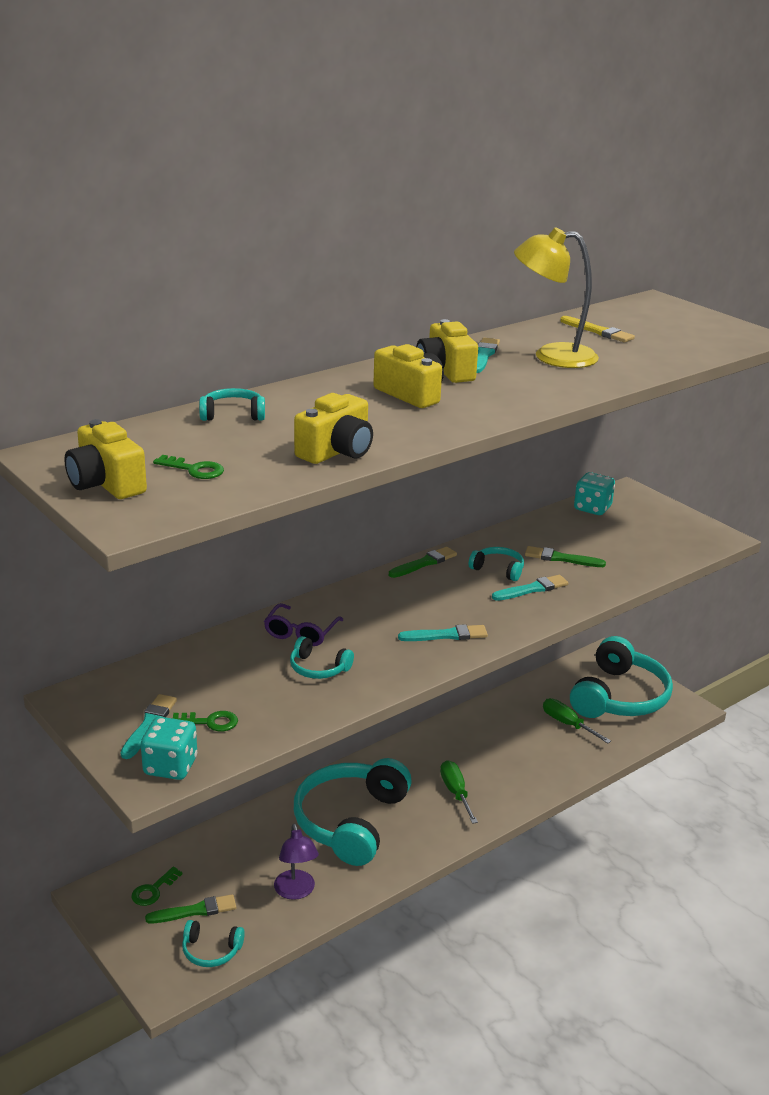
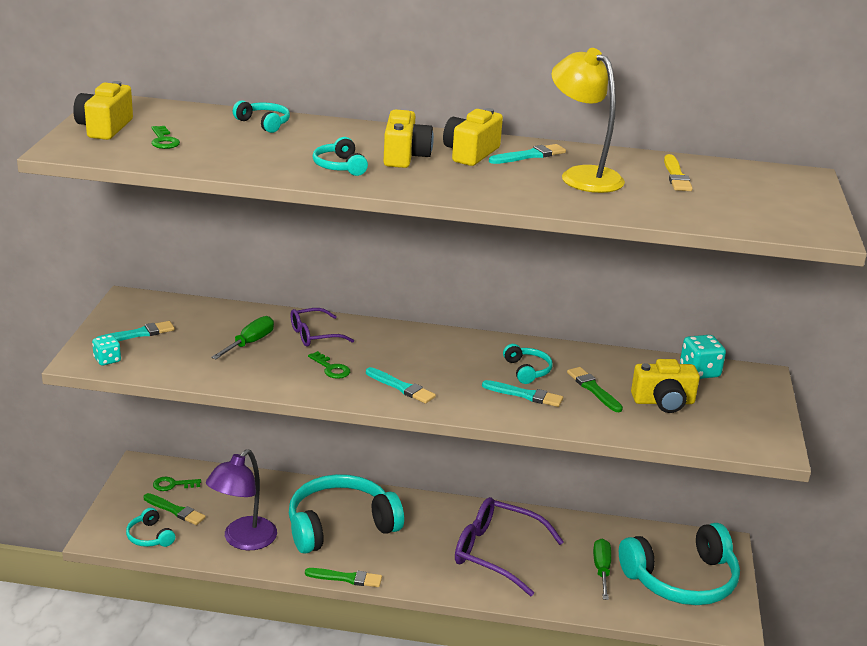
camera: 45 degrees right, 0 degrees up
turquoise dice [141,717,197,780] -> turquoise dice [92,335,121,366], size x0.64
green key [172,711,238,731] -> green key moved to [308,351,350,379]
purple lamp [274,824,319,900] -> purple lamp [206,449,277,550], size x1.50
turquoise headphones [290,636,354,679] -> turquoise headphones moved to [313,137,368,176]
yellow camera [294,393,373,464] -> yellow camera moved to [631,359,700,413]
green brush [389,547,457,578] -> green brush moved to [305,568,382,587]
green screwdriver [440,760,478,824] -> green screwdriver moved to [211,316,274,359]
none -> purple glasses [455,497,564,596]

